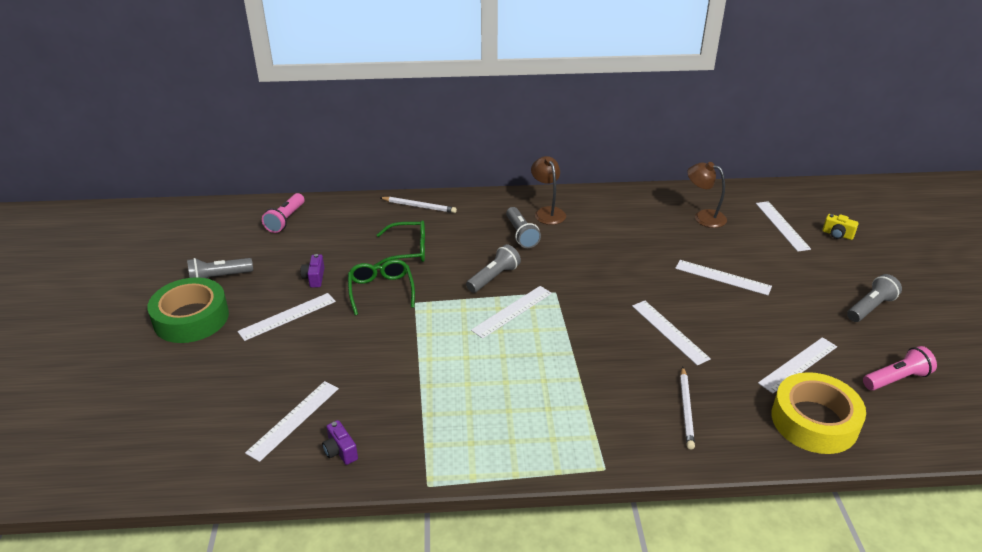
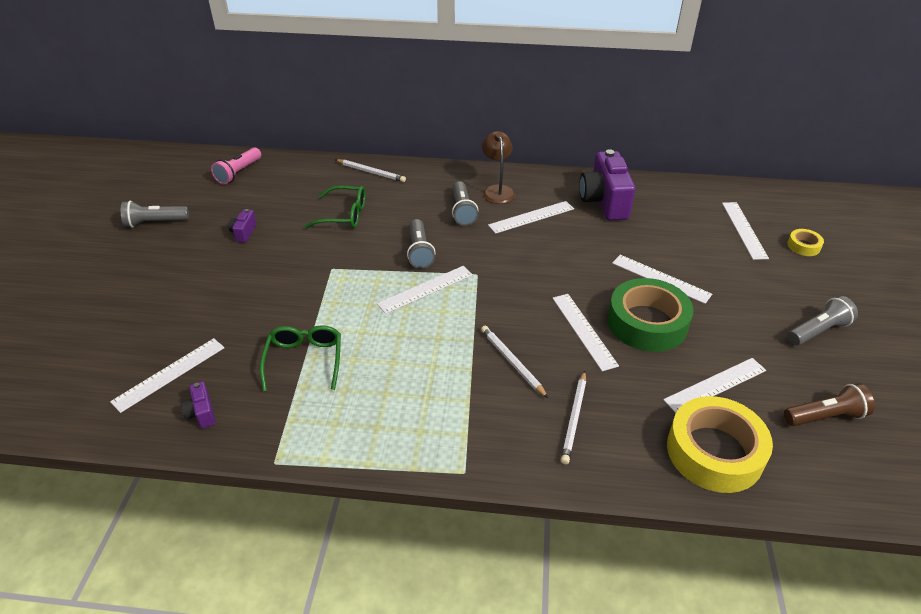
camera: 10 degrees right, 5 degrees up
green tape [147,277,229,343] -> green tape moved to [608,278,694,352]
white ruler [237,293,336,341] -> white ruler moved to [488,201,574,234]
green glasses [348,259,415,315] -> green glasses moved to [260,325,341,392]
grey flashlight [466,244,521,293] -> grey flashlight turned 120 degrees clockwise [407,219,436,269]
brown lamp [687,162,727,228] -> none
yellow camera [822,214,859,240] -> yellow tape [787,229,824,256]
pink flashlight [863,346,937,391] -> brown flashlight [784,383,875,426]
none -> white pencil [481,326,548,398]
none -> purple camera [579,149,635,220]

